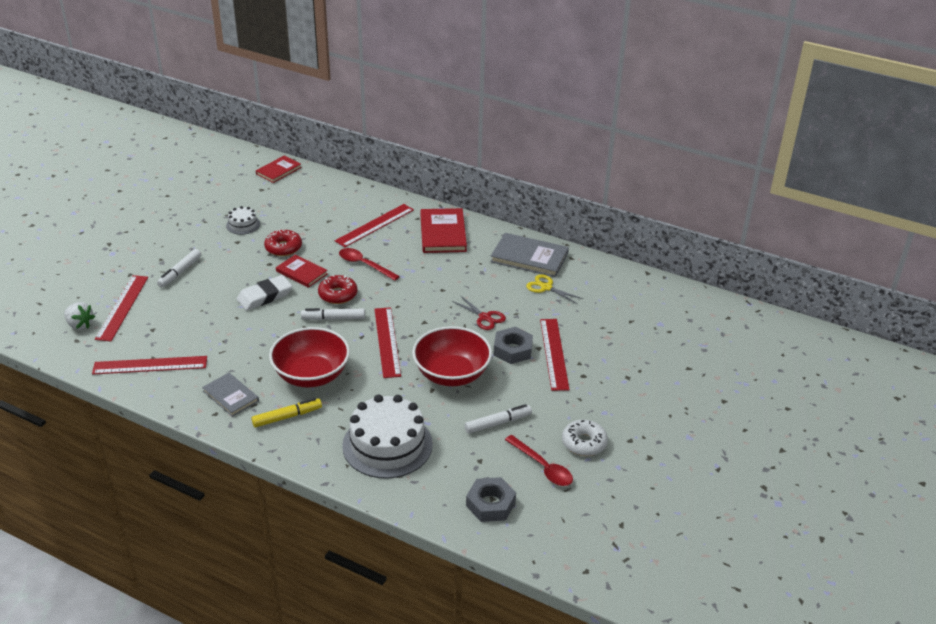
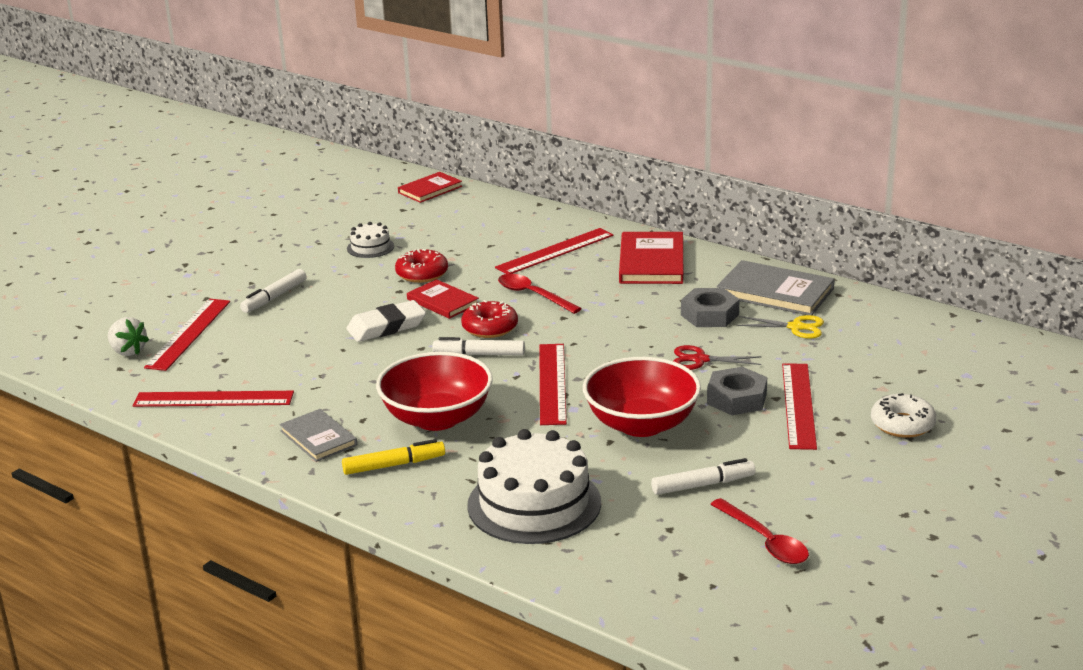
camera: 10 degrees right, 10 degrees down
red scissors [452,296,506,330] -> red scissors turned 135 degrees clockwise [674,345,762,370]
grey nut [466,477,516,522] -> grey nut moved to [681,288,740,327]
yellow scissors [526,274,583,304] -> yellow scissors turned 150 degrees clockwise [737,315,824,339]
white donut [562,420,608,456] -> white donut moved to [871,393,937,438]

